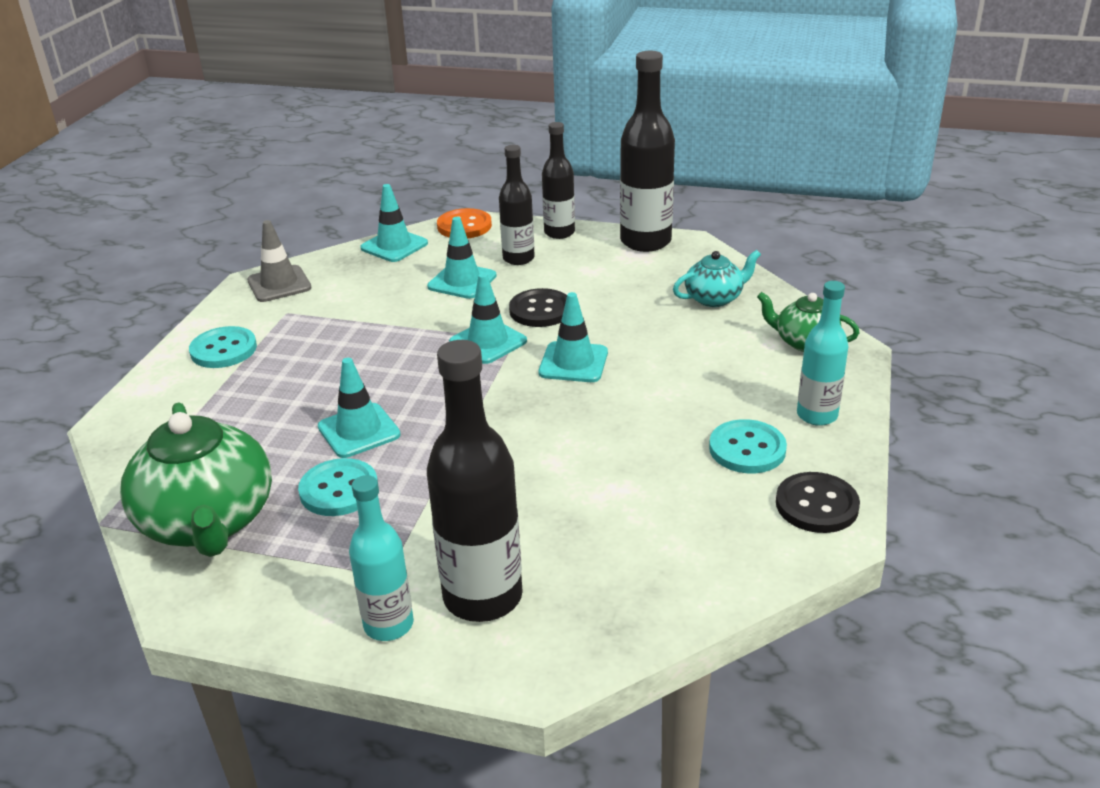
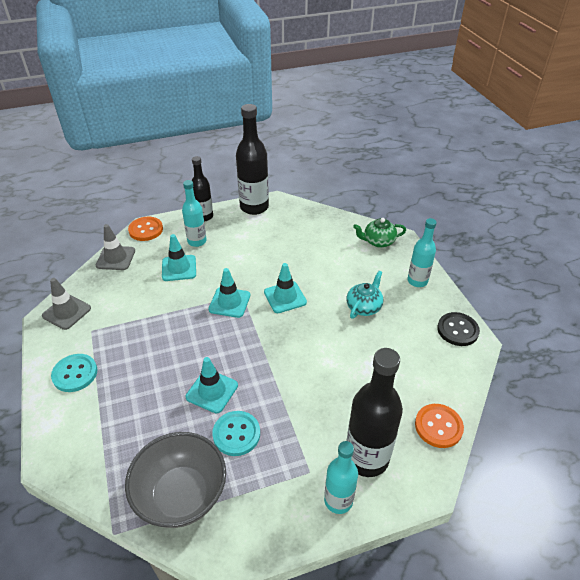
camera: 35 degrees left, 10 degrees up
green teapot [120,403,272,557] -> grey bowl [125,432,226,528]
turquoise traffic cone [360,184,428,262] -> grey traffic cone [96,224,135,270]
black bottle [499,145,535,265] -> turquoise bottle [182,180,207,247]
black button [509,288,567,327] -> none
turquoise teapot [673,250,761,307] -> turquoise teapot moved to [346,271,384,319]
turquoise button [709,419,787,473] -> none
none -> orange button [415,404,464,448]

